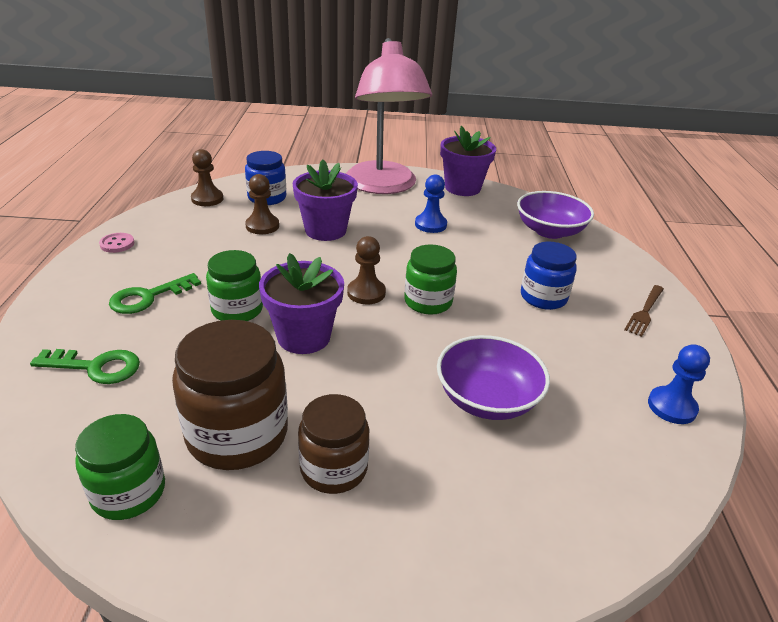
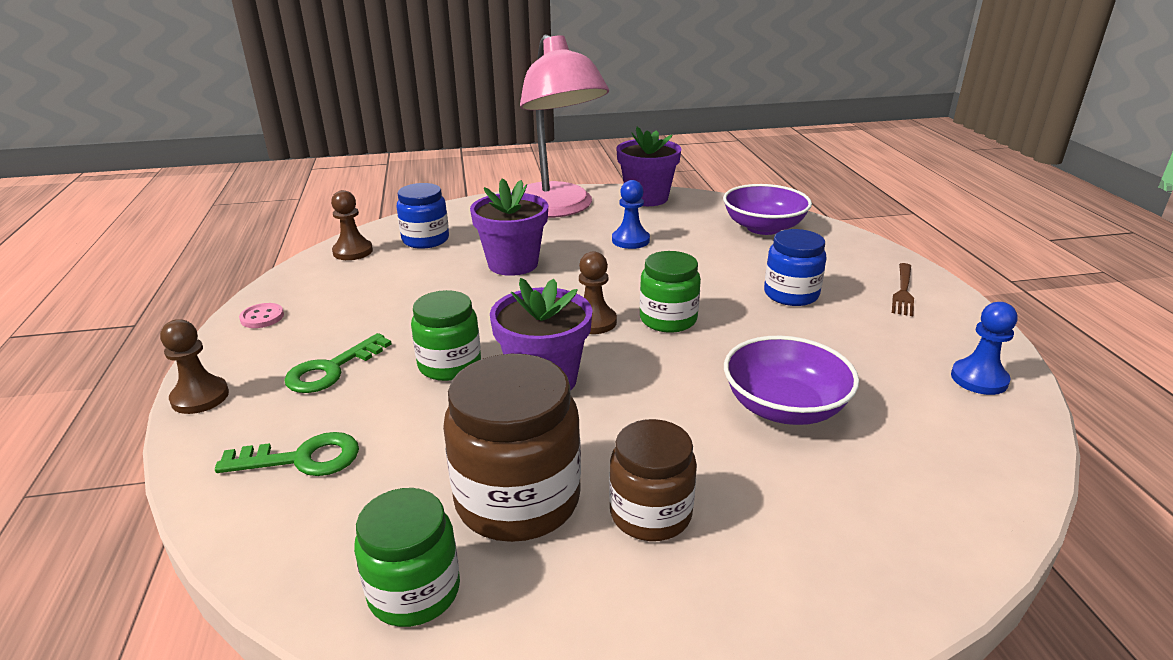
camera: 10 degrees left, 5 degrees down
brown pawn [245,174,279,234] -> brown pawn moved to [160,319,229,414]

